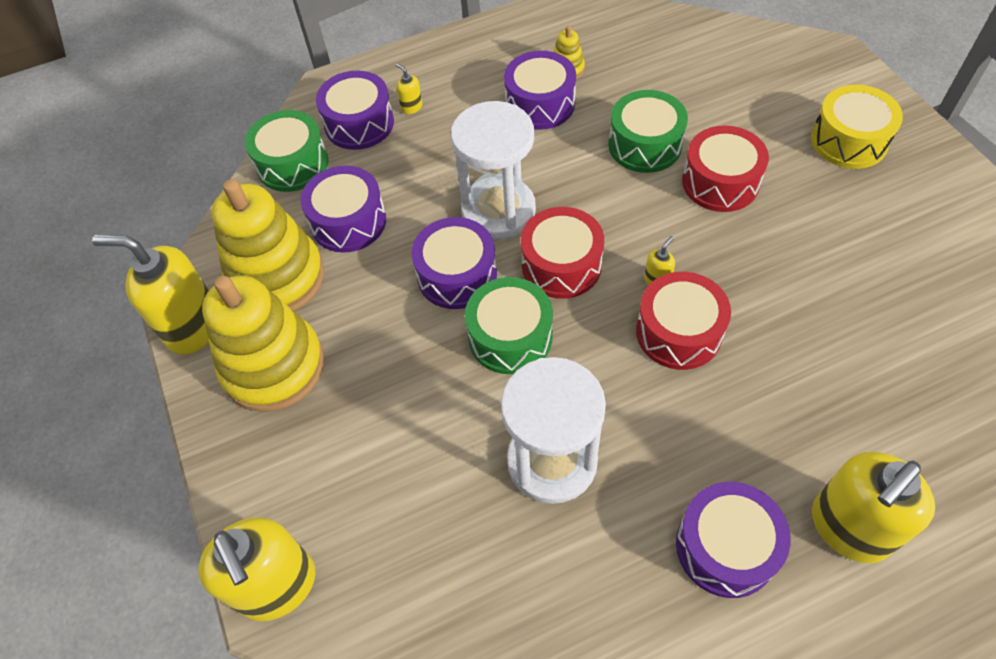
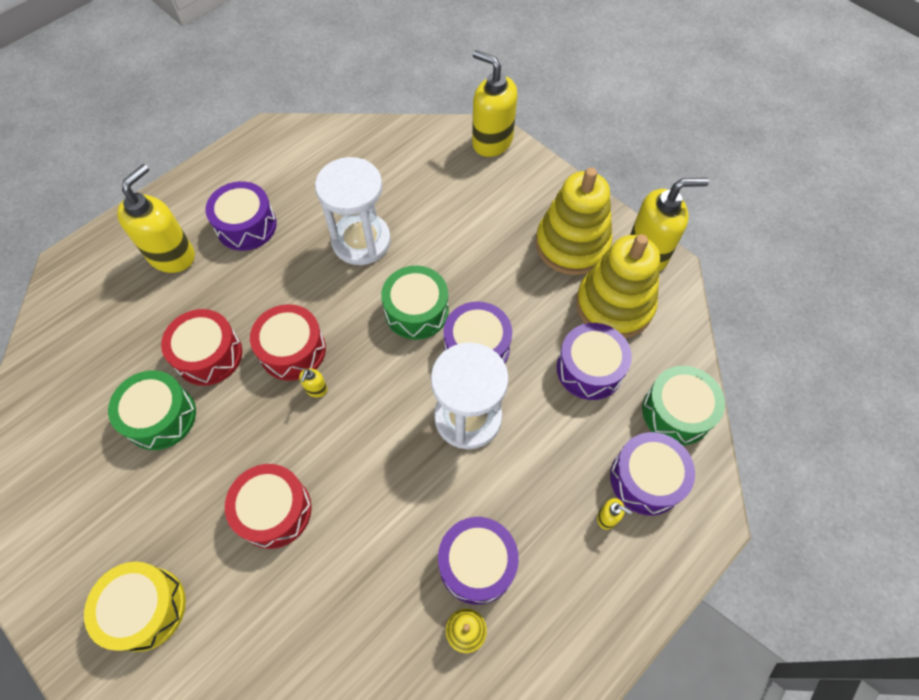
camera: 155 degrees right, 5 degrees up
red drum [521,207,604,299] -> red drum moved to [161,309,242,386]
green drum [608,90,688,173] -> green drum moved to [108,370,196,450]

